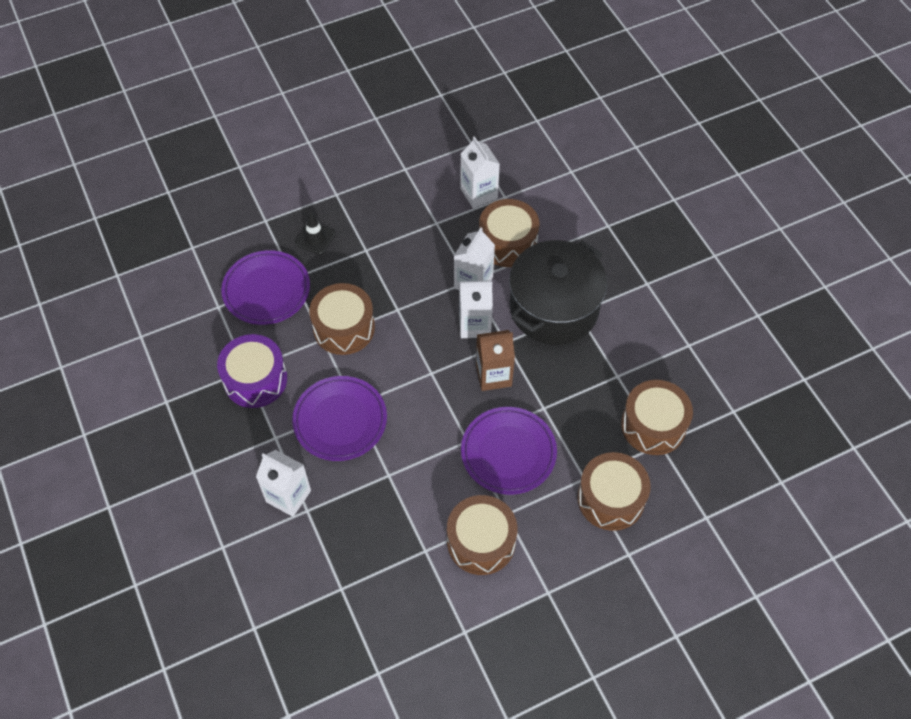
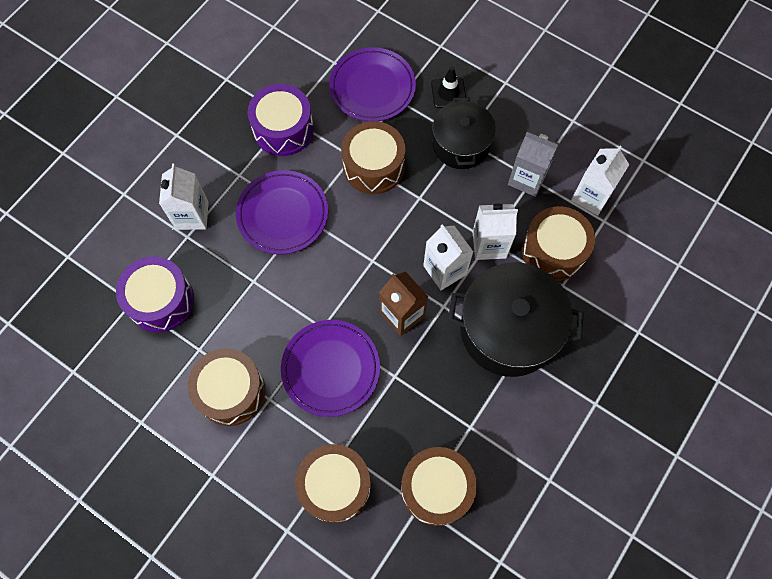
camera: 60 degrees right, 10 degrees up
none -> purple drum [116,256,194,332]
none -> black pot [433,97,496,169]
none -> grey carton [508,131,559,197]

